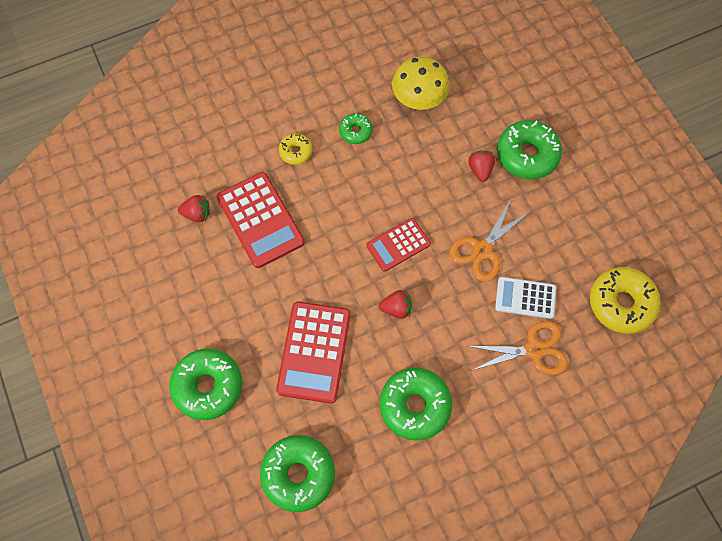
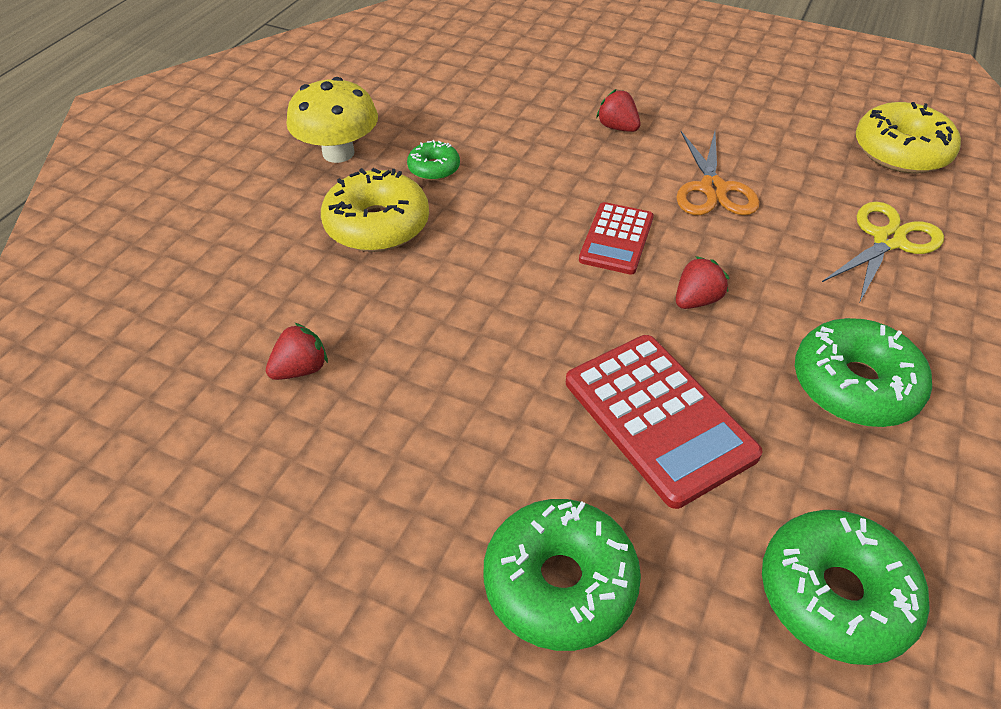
camera: 40 degrees left, 20 degrees down
red calculator [217,172,305,268] -> none
yellow donut [279,133,313,165] -> yellow donut [321,168,429,252], size x1.88
yellow mushroom [392,57,450,110] -> yellow mushroom moved to [286,77,378,163]
orange scissors [467,321,568,375] -> yellow scissors [822,202,944,302]
white calculator [495,277,556,319] -> none
green donut [497,120,562,179] -> none

